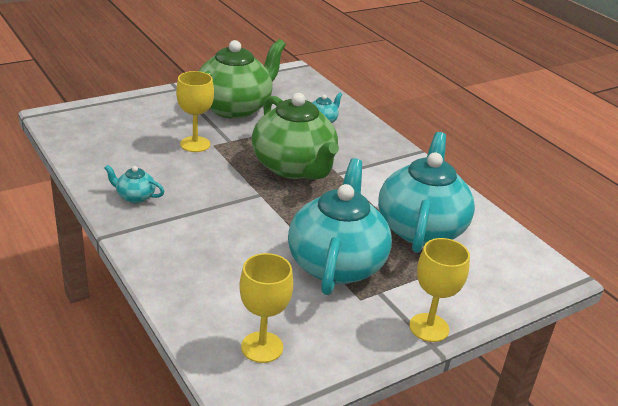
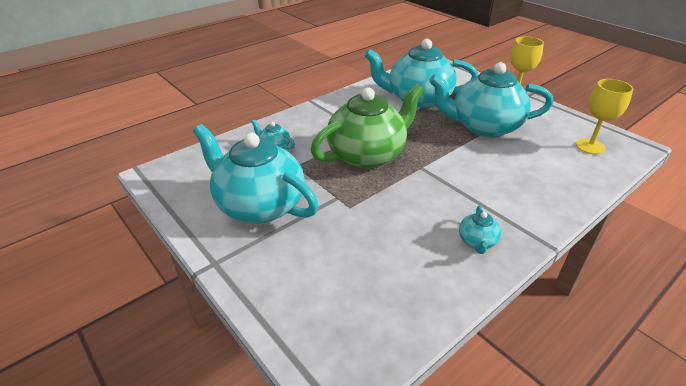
camera: 95 degrees left, 5 degrees up
yellow goblet [176,71,214,152] -> none
green teapot [199,39,286,119] -> turquoise teapot [193,124,319,223]

